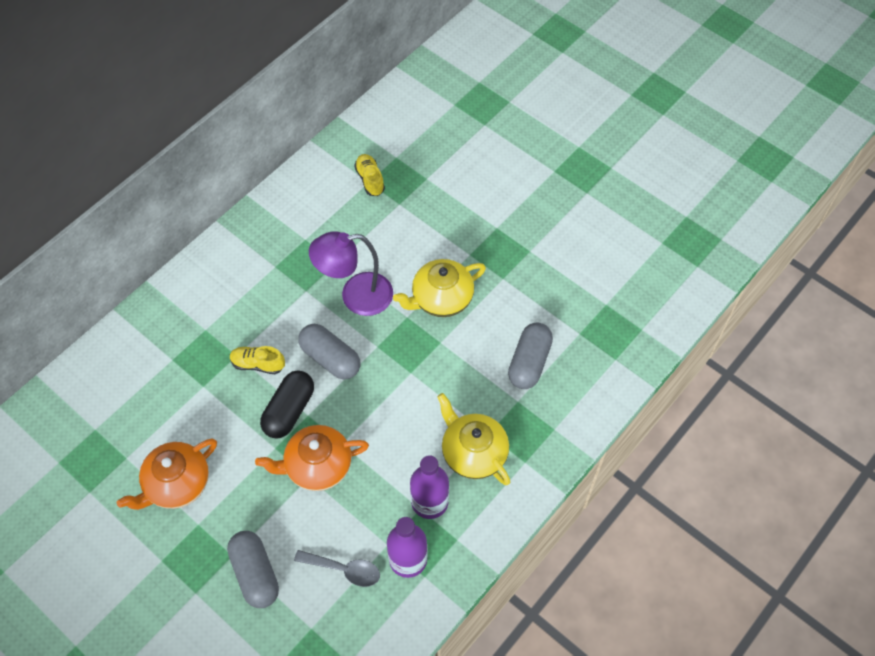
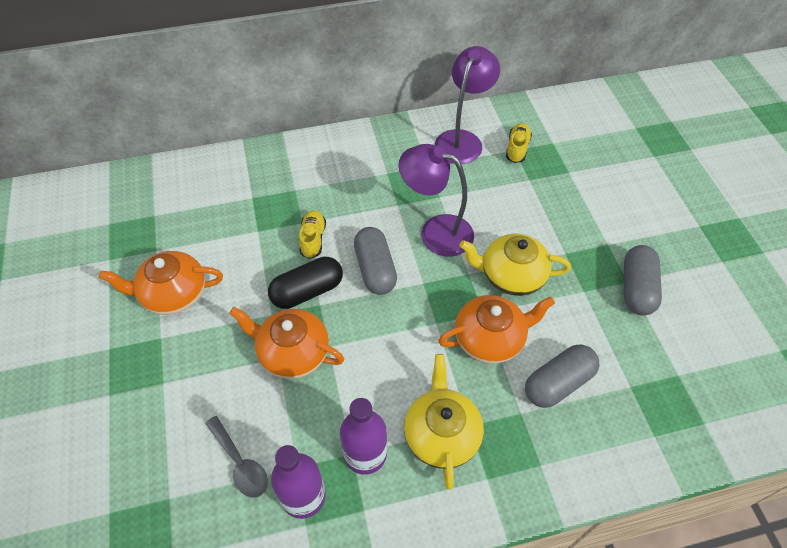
camera: 35 degrees right, 5 degrees down
grey capsule [227,531,279,608] -> grey capsule moved to [624,245,662,316]
yellow shoe [230,346,285,374] -> yellow shoe turned 45 degrees clockwise [299,210,326,259]
none -> purple lamp [435,46,500,164]
none -> orange teapot [438,295,555,364]

